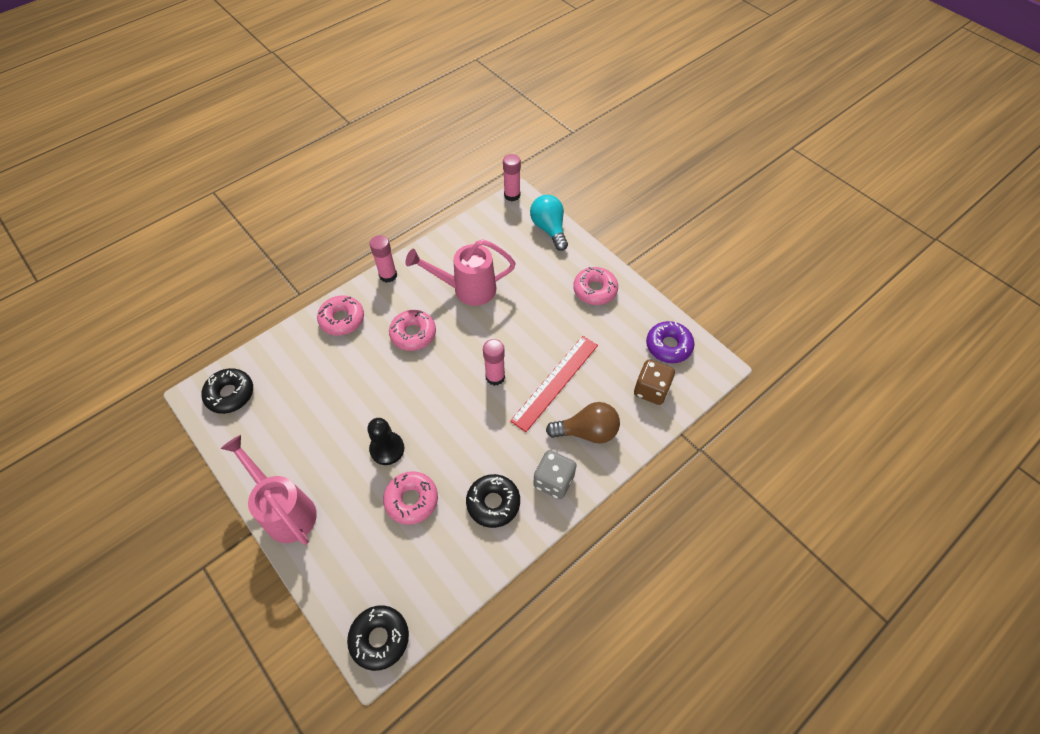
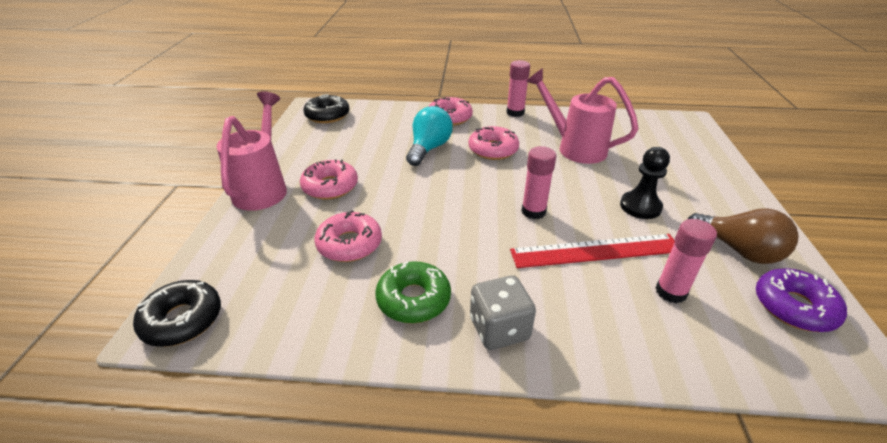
camera: 45 degrees right, 20 degrees down
black pawn [367,418,404,465] -> black pawn moved to [620,147,670,219]
black donut [466,474,520,528] -> green donut [375,261,451,323]
pink glue stick [503,154,521,201] -> pink glue stick moved to [655,219,717,303]
turquoise light bulb [530,195,568,251] -> turquoise light bulb moved to [406,106,453,166]
brown light bulb [546,402,620,444] -> brown light bulb moved to [688,208,799,264]
pink donut [573,267,618,305] -> pink donut moved to [300,159,358,200]
brown dice [634,359,675,405] -> none

